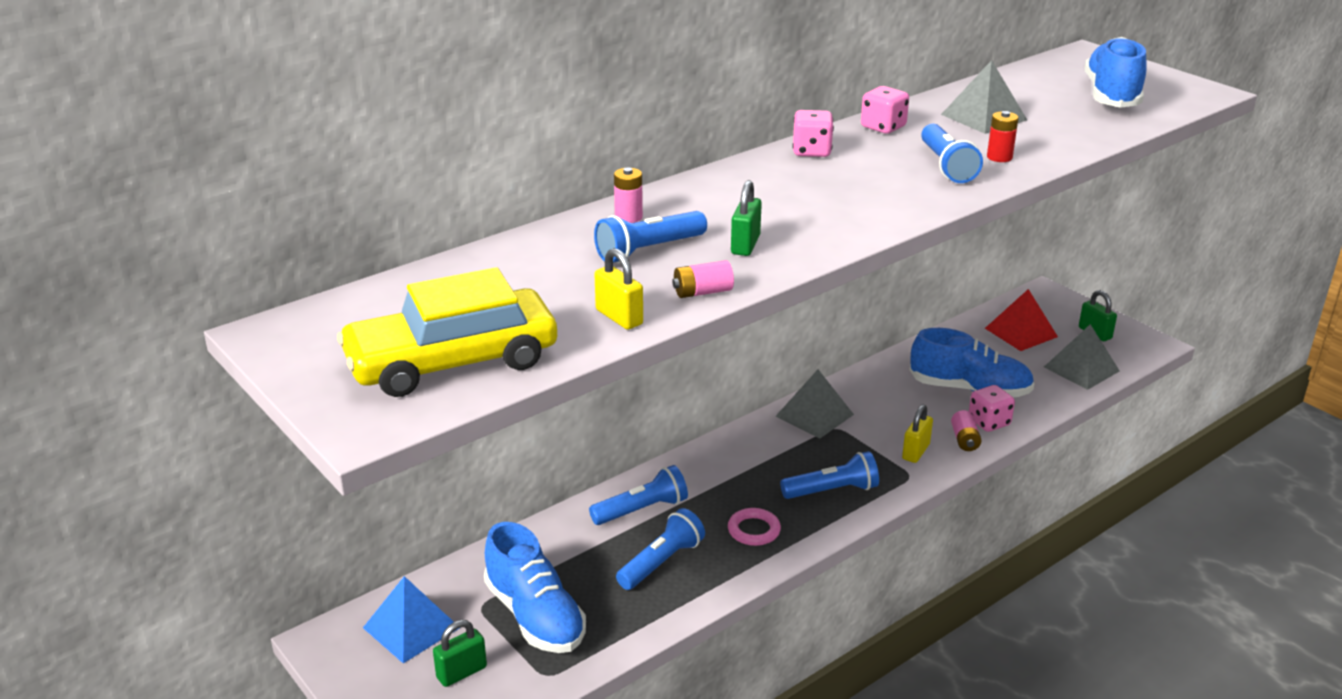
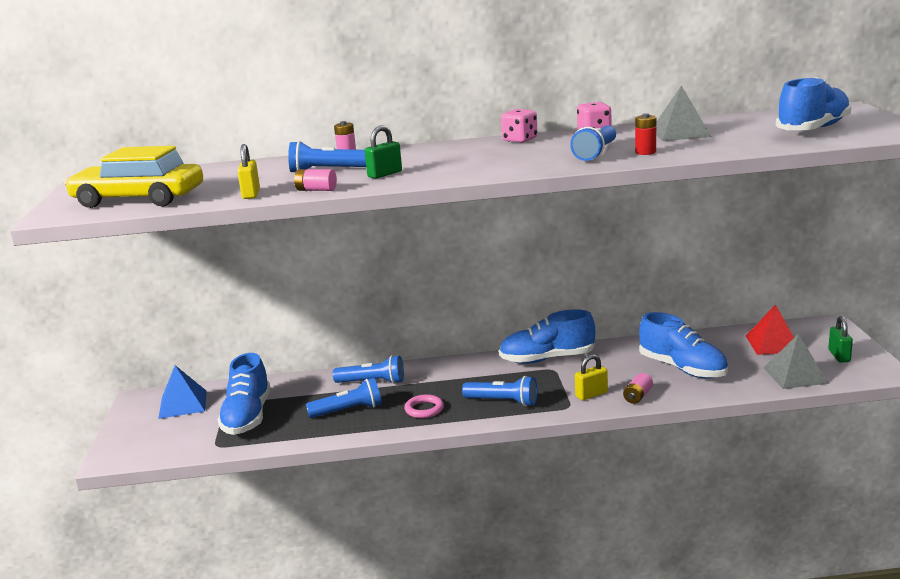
camera: 35 degrees right, 10 degrees down
green padlock [433,620,487,687] -> none
grey pyramid [776,370,854,438] -> blue shoe [499,309,595,364]
pink dice [969,385,1015,432] -> none

